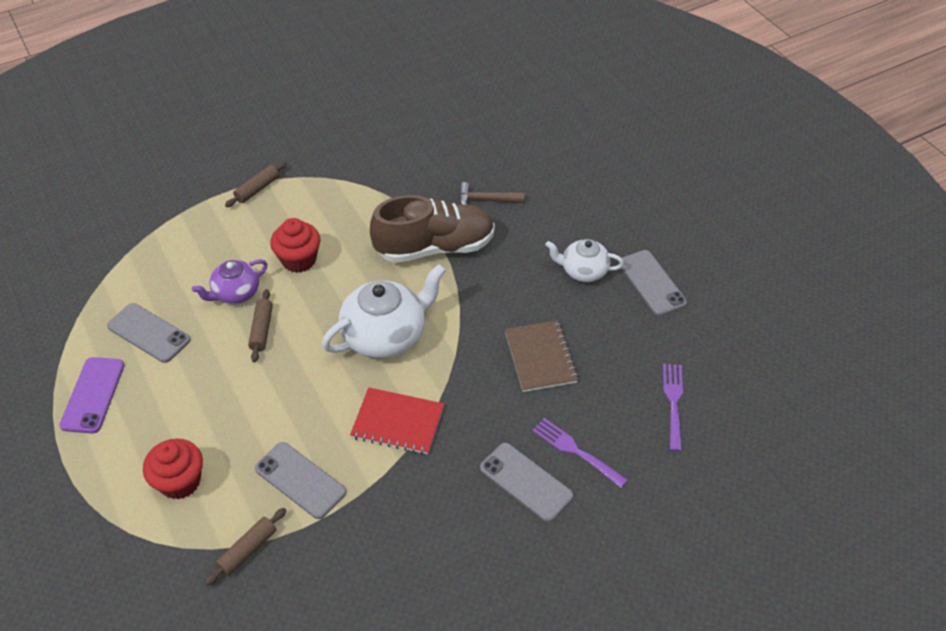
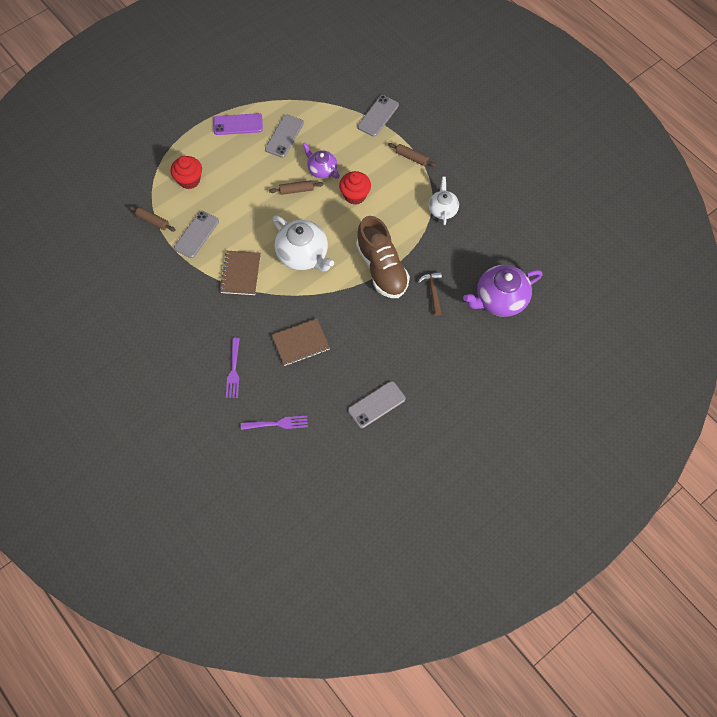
camera: 80 degrees right, 15 degrees up
red notebook [350,387,444,454] -> brown notebook [220,251,261,295]
grey phone [480,443,573,522] -> grey phone moved to [358,95,399,137]
purple fork [532,418,628,488] -> purple fork turned 150 degrees clockwise [226,337,240,398]
white teapot [545,239,624,282] -> white teapot moved to [429,177,459,225]
none -> purple teapot [463,265,543,317]

